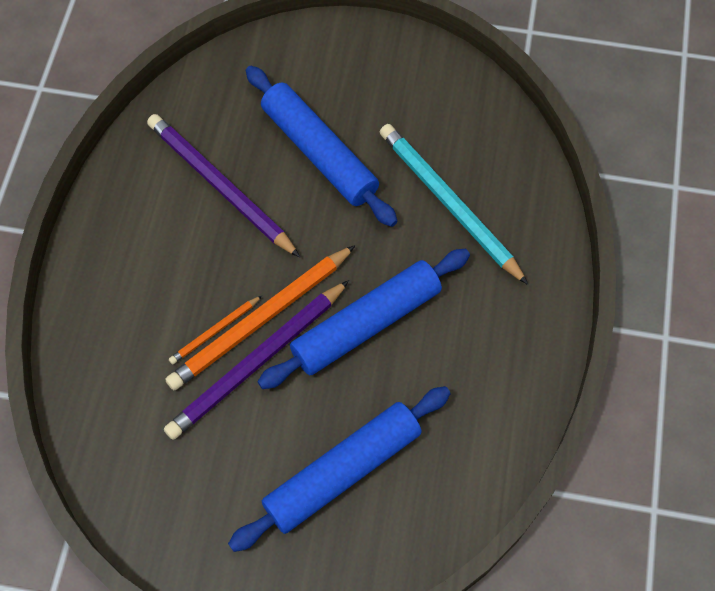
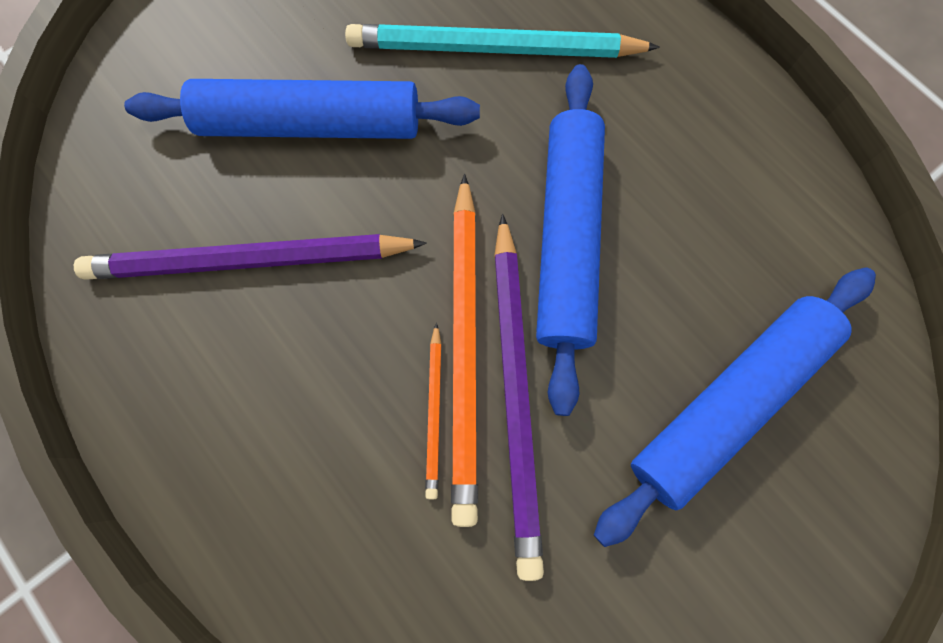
camera: 50 degrees left, 10 degrees up
blue rolling pin [228,386,451,552] -> blue rolling pin turned 45 degrees clockwise [594,268,876,547]

